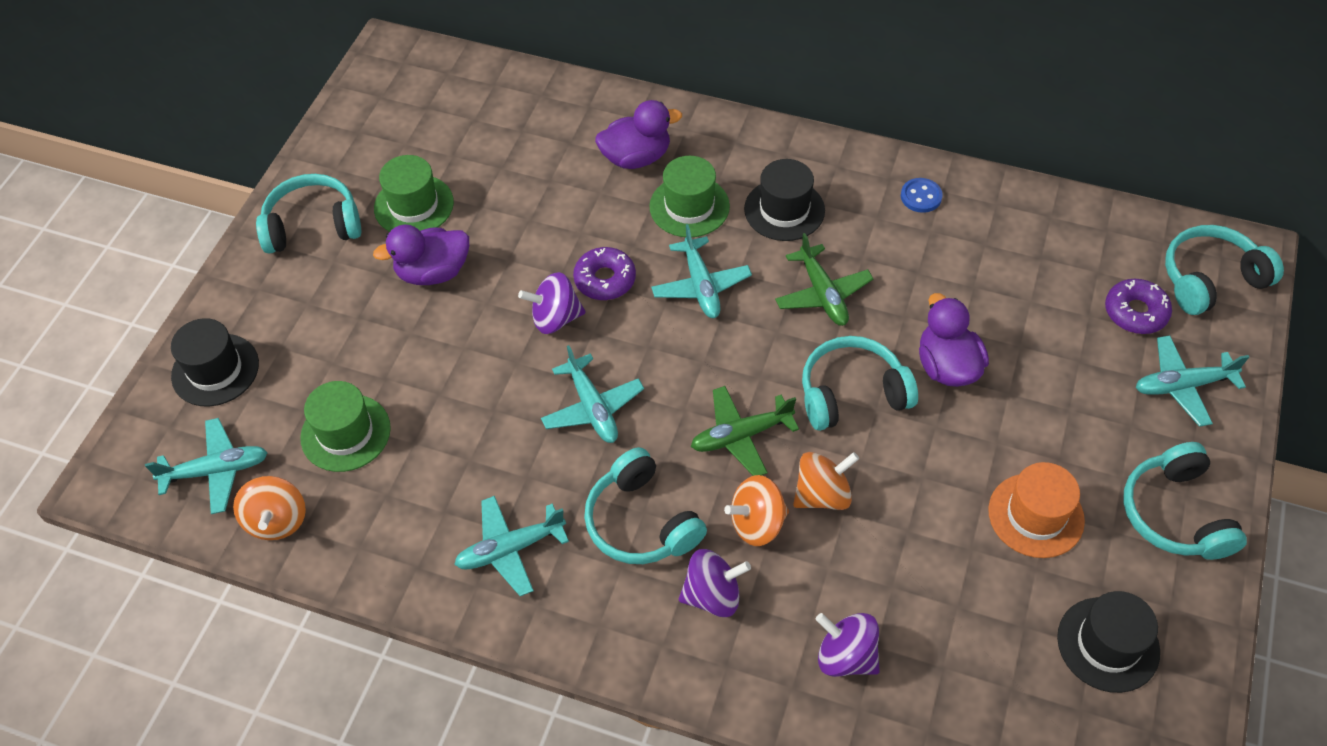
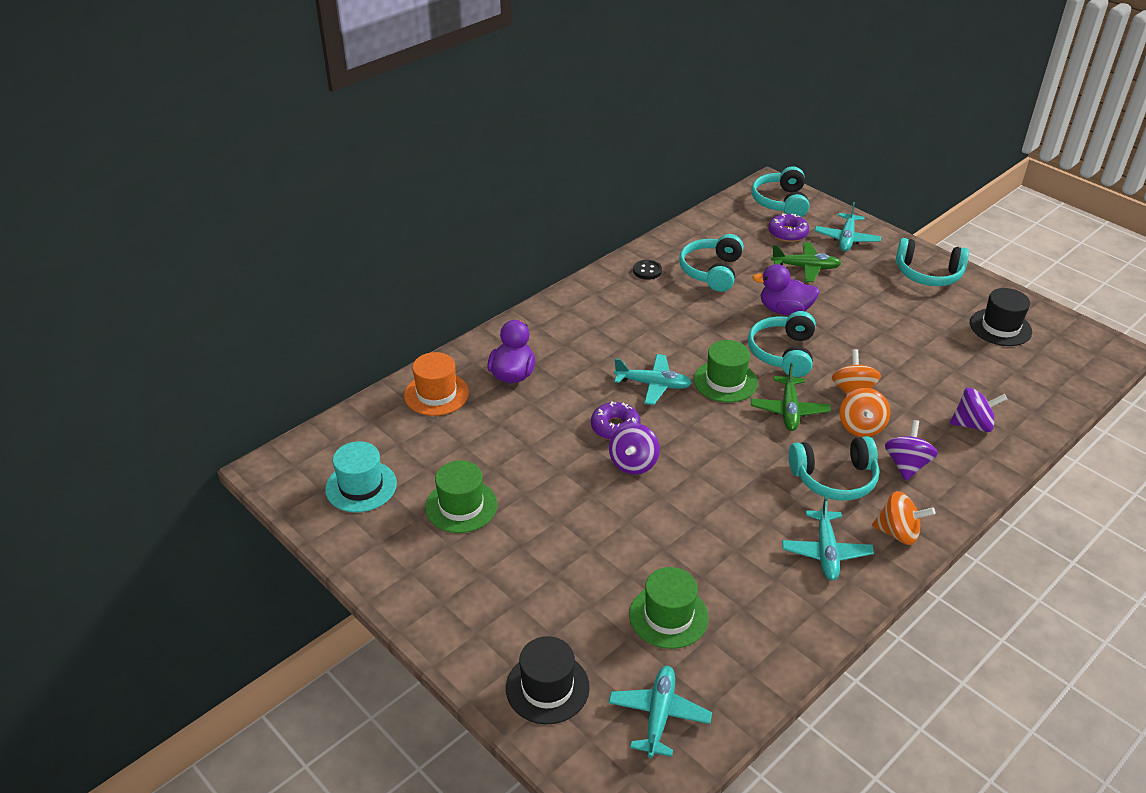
camera: 65 degrees left, 15 degrees down
orange spinning top [233,476,306,540] -> orange spinning top moved to [872,491,935,545]
turquoise headphones [256,174,361,254] -> turquoise headphones moved to [679,234,743,292]
purple duck [373,224,469,285] -> none
turquoise plane [541,345,644,443] -> none
green hat [649,156,730,237] -> green hat moved to [694,340,758,402]
black hat [744,159,825,241] -> none
green plane [775,233,873,326] -> green plane moved to [771,242,841,282]
purple spinning top [816,613,880,677] -> purple spinning top turned 150 degrees counterclockwise [950,388,1007,432]
blue button [901,178,943,213] -> black button [633,260,662,280]
orange hat [988,462,1085,558] -> orange hat moved to [404,352,469,416]
none -> turquoise hat [325,441,397,512]

